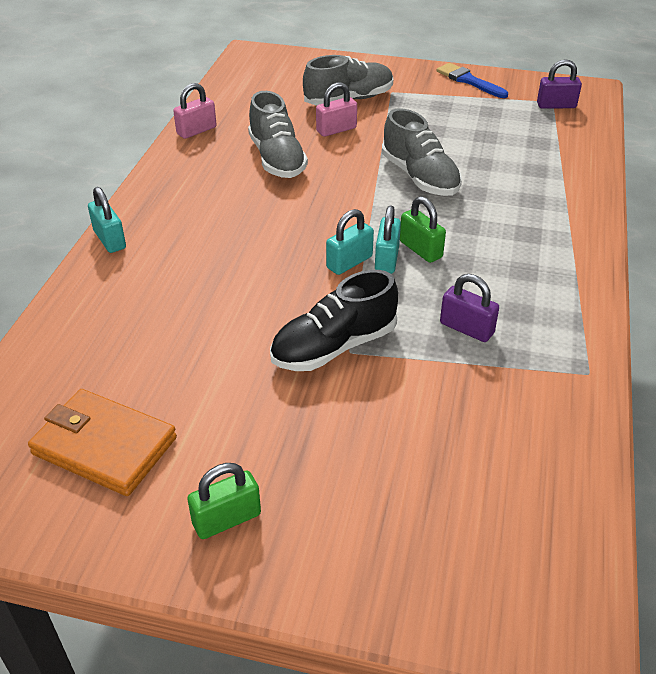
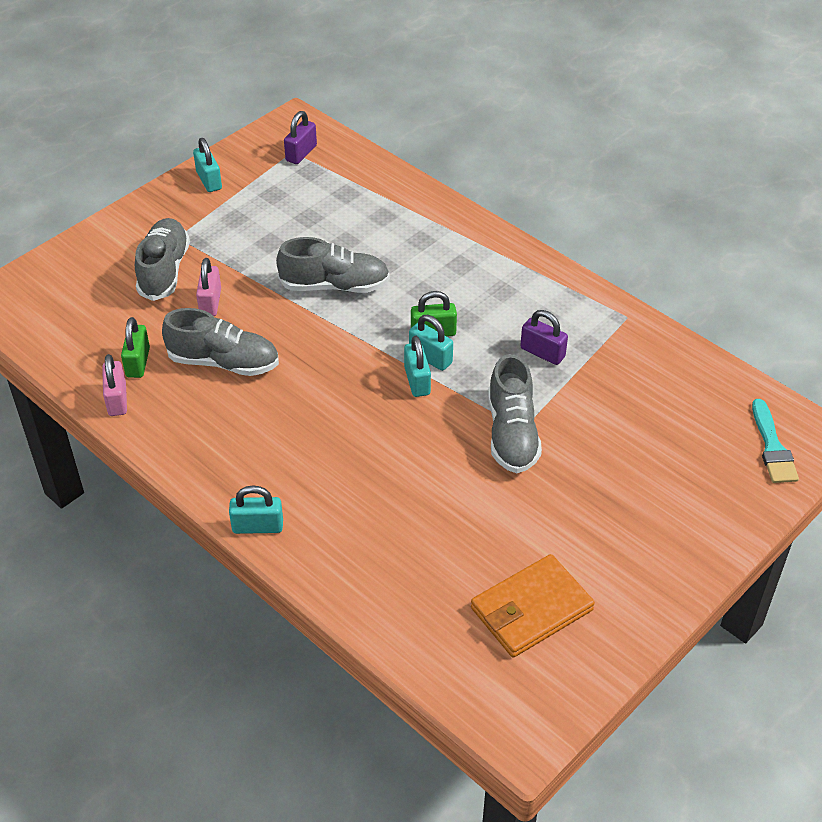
camera: 60 degrees left, 5 degrees up
green padlock [187,463,261,539] -> green padlock moved to [121,317,150,378]
black shoe [270,270,398,371] -> grey shoe [488,354,542,473]
blue brush [437,63,508,98] -> turquoise padlock [193,138,222,192]
purple padlock [440,274,499,342] -> purple padlock turned 60 degrees clockwise [520,310,568,365]
none -> turquoise brush [752,399,799,483]

